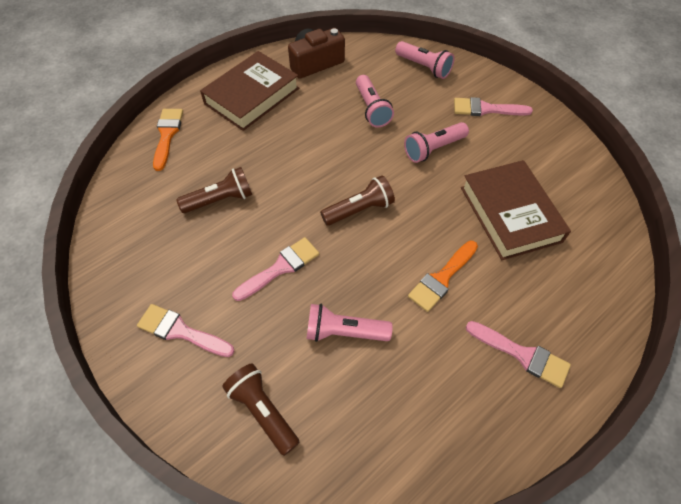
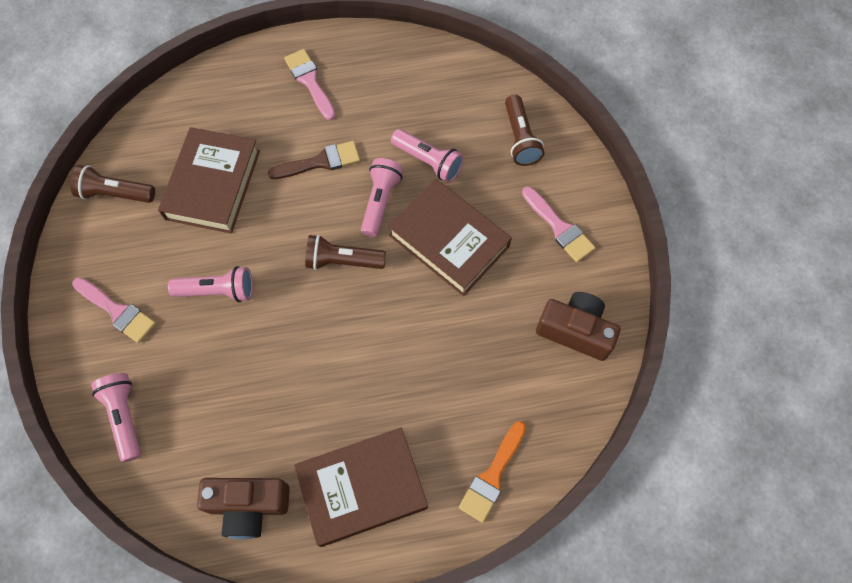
camera: 150 degrees left, 10 degrees up
brown flashlight [176,167,252,213] -> brown flashlight moved to [70,165,155,203]
pink brush [232,237,319,301] -> brown book [388,179,512,296]
pink flashlight [356,75,394,128] -> pink flashlight moved to [361,158,403,237]
orange brush [408,241,478,312] -> brown brush [268,141,360,179]
none -> brown camera [536,292,621,361]

